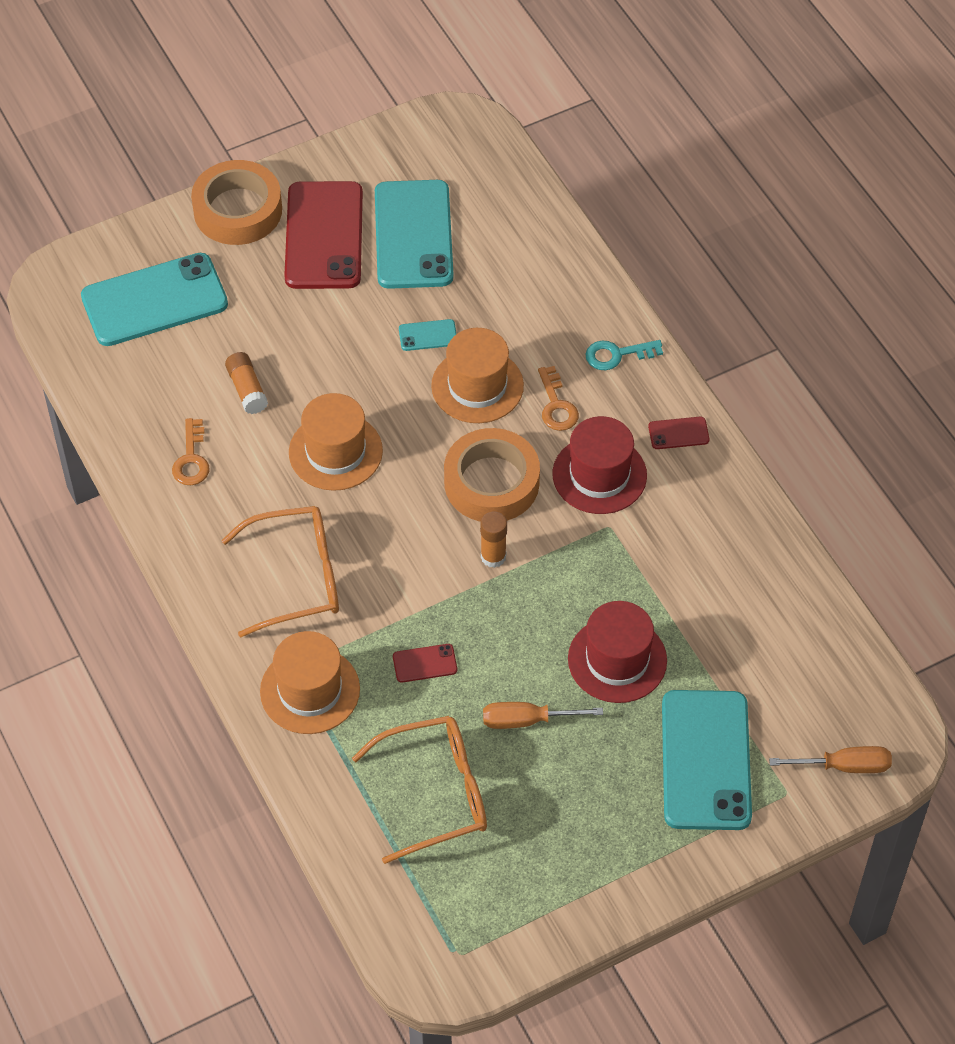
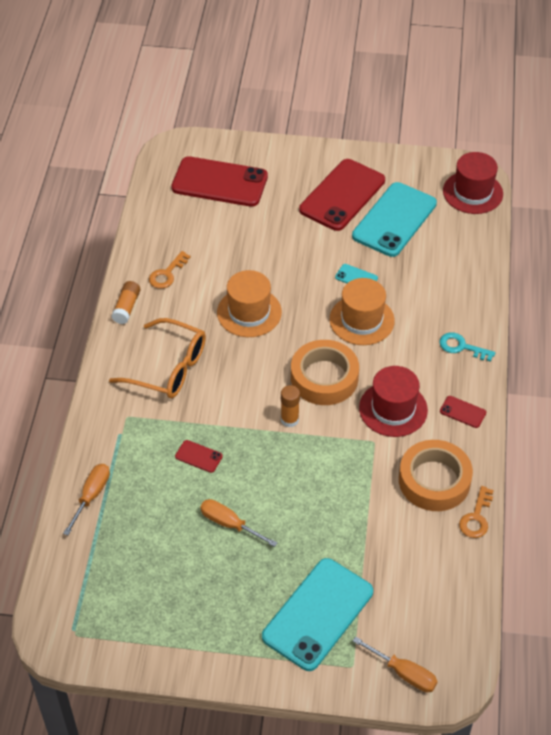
camera: 35 degrees right, 5 degrees down
turquoise phone [81,253,228,346] -> red phone [171,156,268,207]
orange tape [191,160,282,245] -> orange tape moved to [399,440,473,511]
orange glue stick [225,352,268,414] -> orange glue stick moved to [111,281,140,324]
orange hat [260,631,360,734] -> none
orange glasses [352,716,487,864] -> none
orange key [538,366,579,431] -> orange key moved to [459,486,494,538]
red hat [568,601,667,703] -> red hat moved to [443,152,503,214]
none -> orange screwdriver [63,464,110,535]

